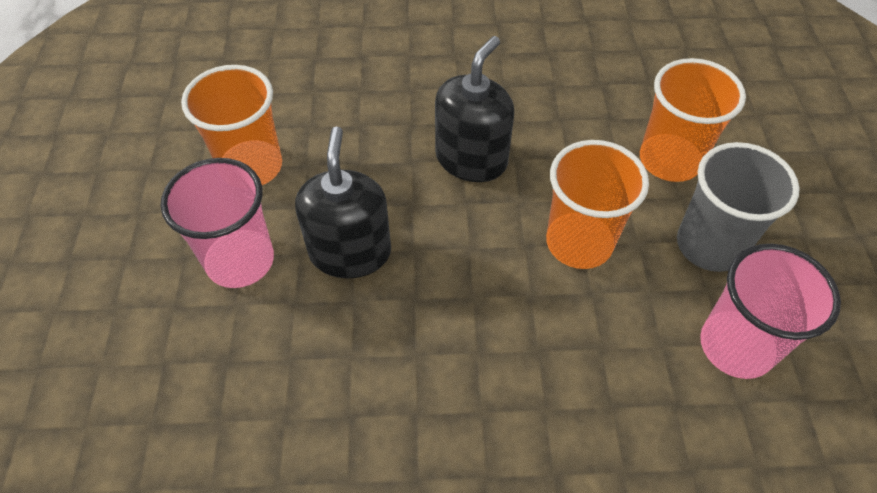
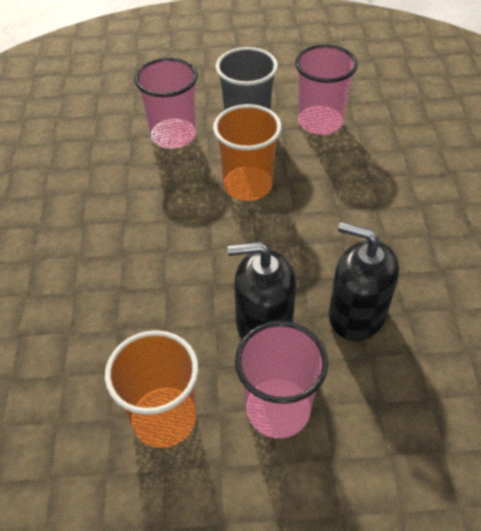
camera: 90 degrees left, 5 degrees down
black soap dispenser [435,36,514,182] -> black soap dispenser moved to [329,222,399,341]
orange cup [640,58,746,182] -> pink cup [135,57,198,149]

